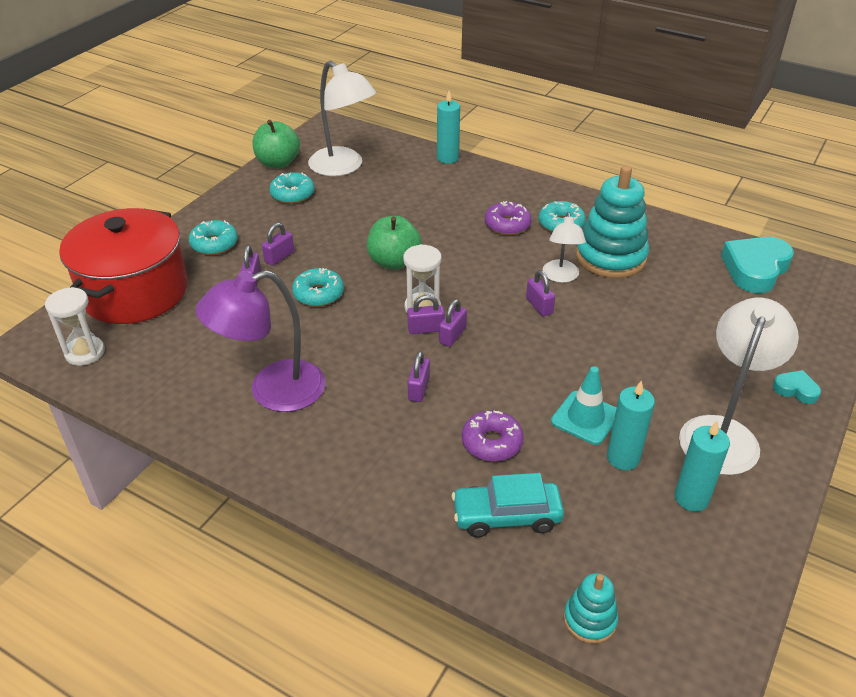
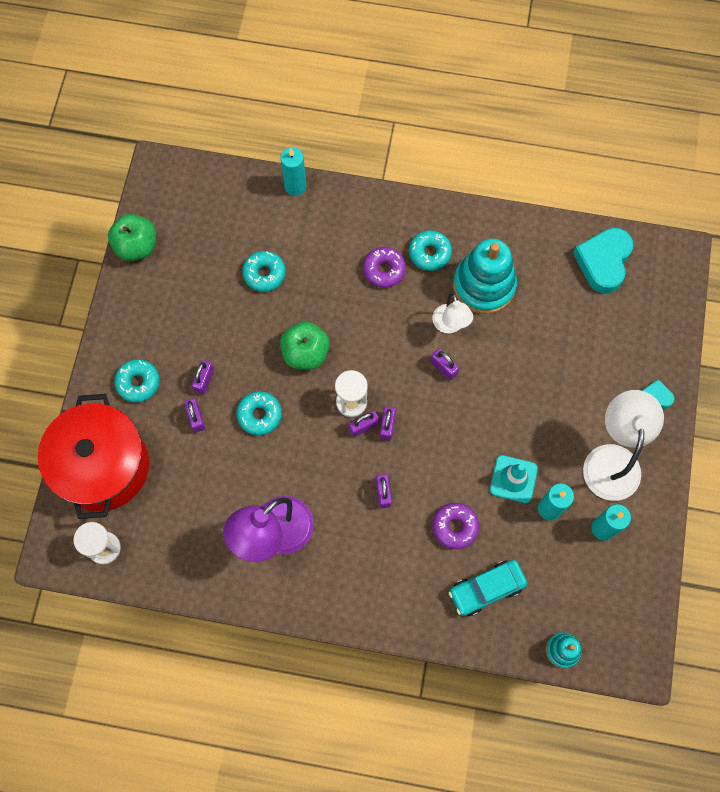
camera: 20 degrees left, 30 degrees up
turquoise donut [269,172,315,204] -> turquoise donut moved to [242,251,286,292]
white lamp [308,61,376,176] -> none

